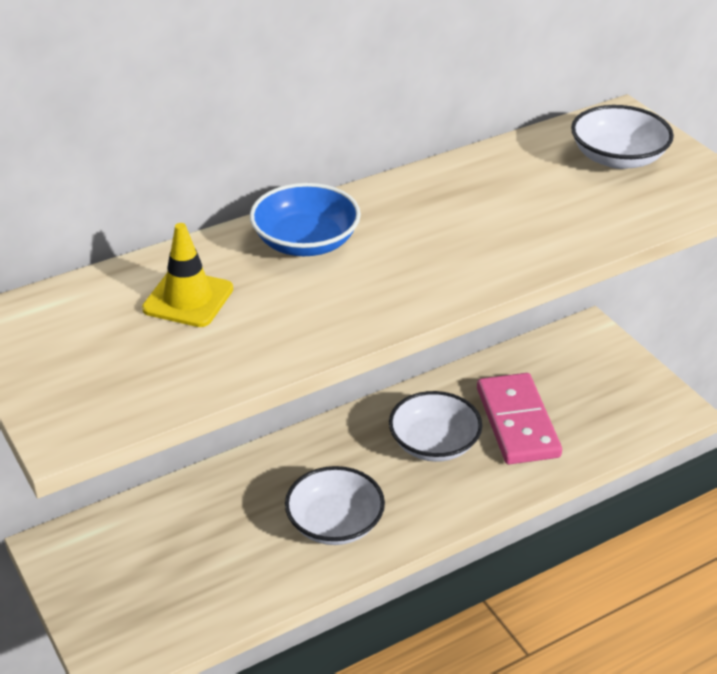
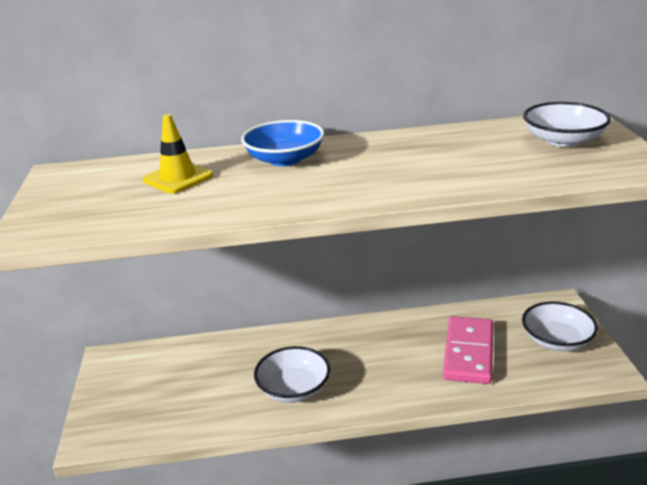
camera: 25 degrees right, 10 degrees down
white bowl [389,391,482,462] -> white bowl moved to [522,302,598,351]

